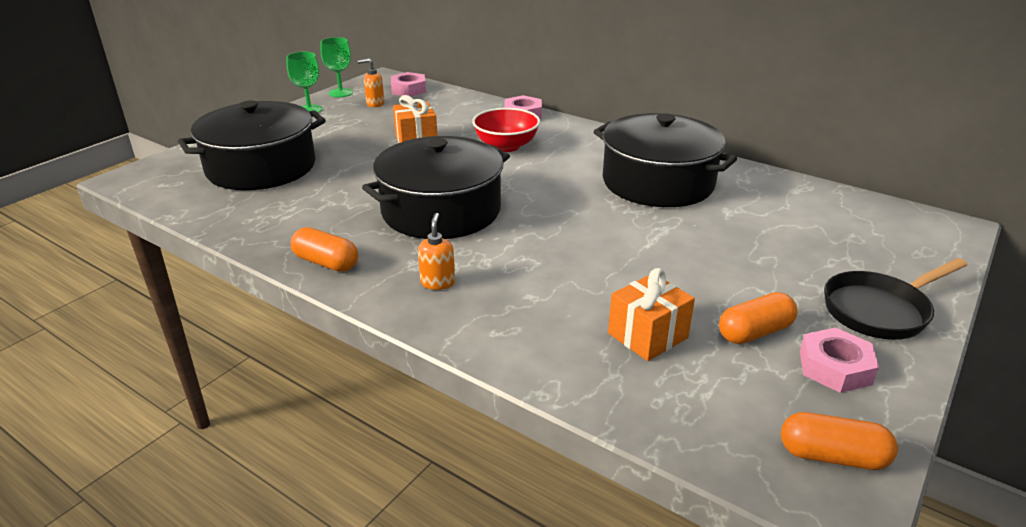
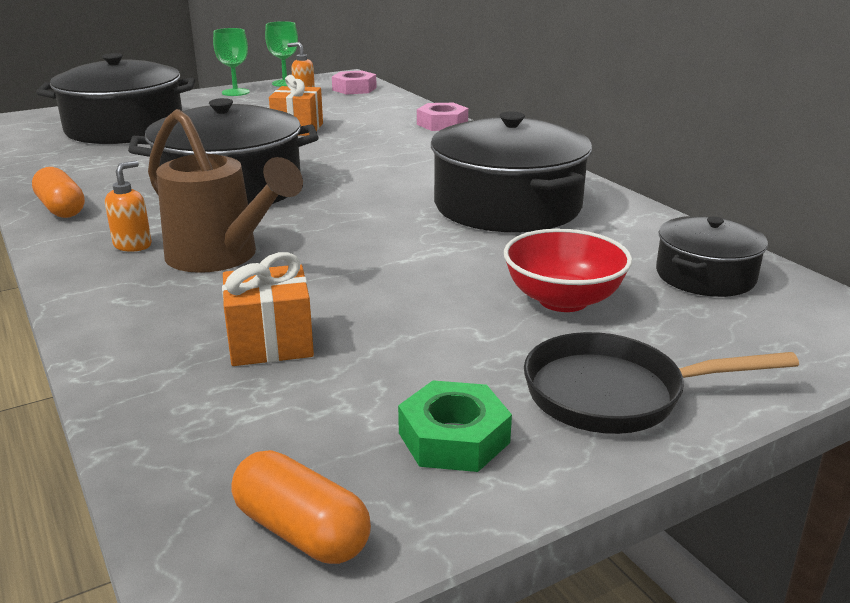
camera: 25 degrees right, 5 degrees down
red bowl [472,108,540,152] -> red bowl moved to [504,229,632,312]
orange capsule [719,292,797,344] -> none
pink nut [800,327,879,393] -> green nut [398,380,512,472]
none -> brown watering can [148,109,303,273]
none -> black pot [656,216,768,297]

